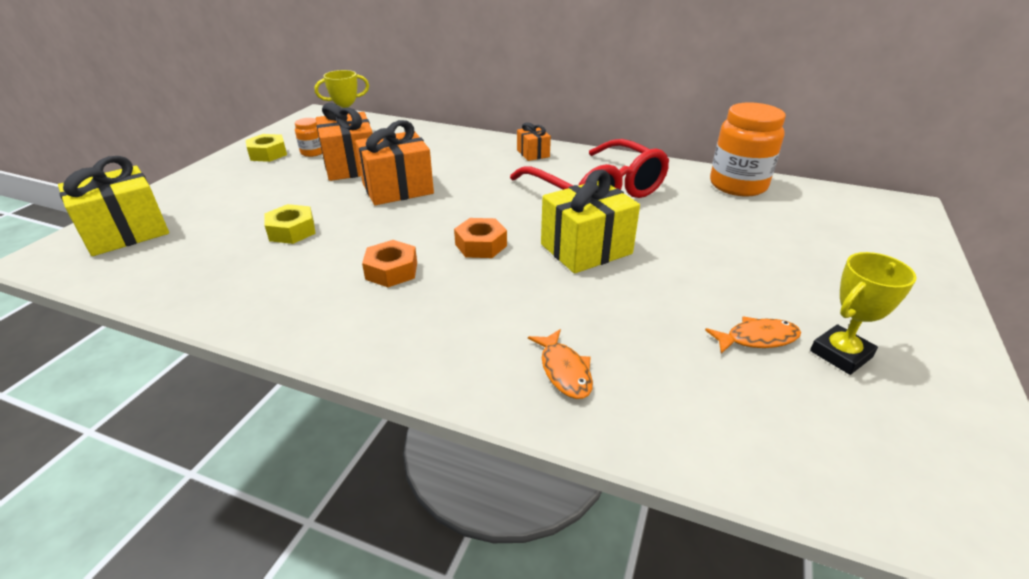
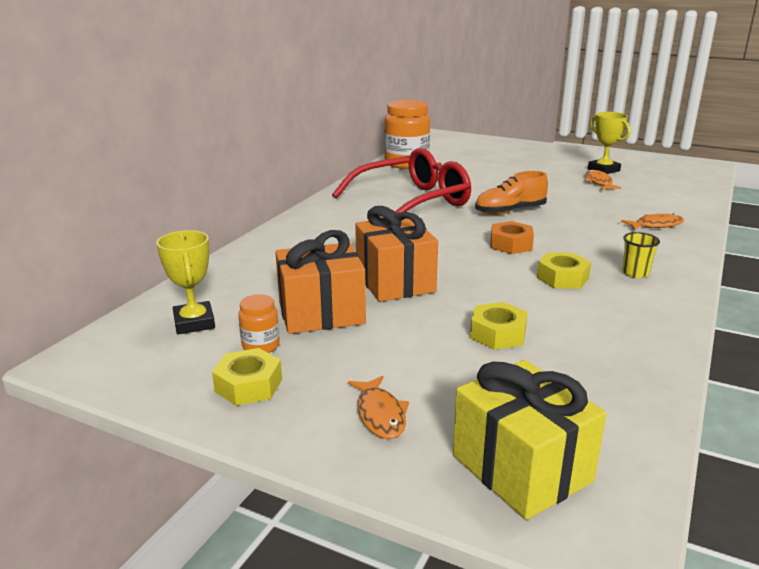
camera: 85 degrees left, 10 degrees down
orange nut [362,240,417,287] -> yellow nut [537,252,591,289]
orange gift [517,122,551,161] -> none
yellow gift [541,170,640,273] -> orange shoe [475,171,548,215]
none -> orange fish [348,376,409,439]
none -> yellow cup [622,232,660,278]

